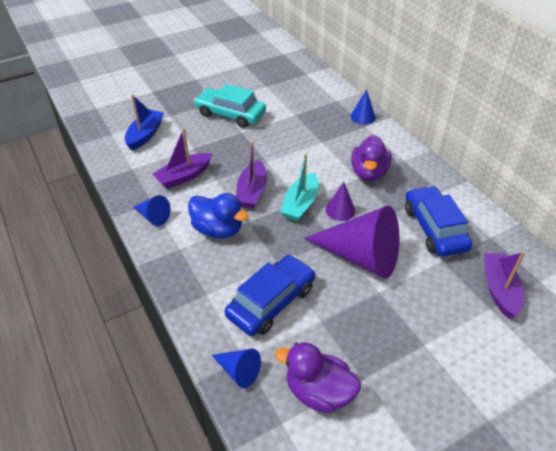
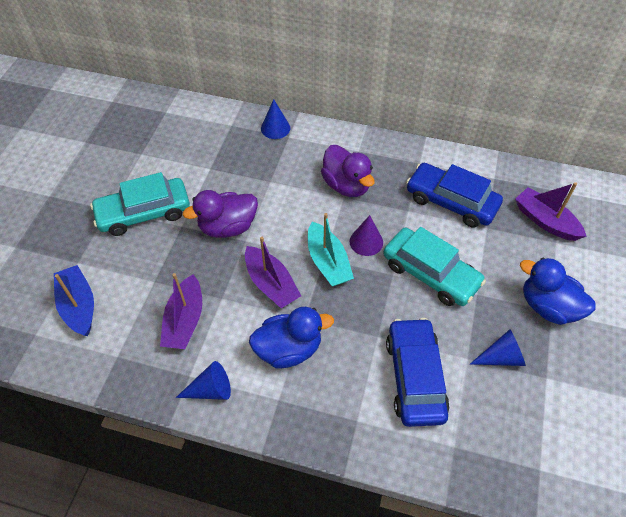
camera: 45 degrees left, 10 degrees up
blue cone [212,349,261,388] -> blue cone moved to [470,329,526,366]
purple duck [275,342,361,413] -> purple duck moved to [183,190,258,238]
purple cone [304,206,399,279] -> turquoise car [383,227,486,306]
none -> blue duck [520,258,596,325]

